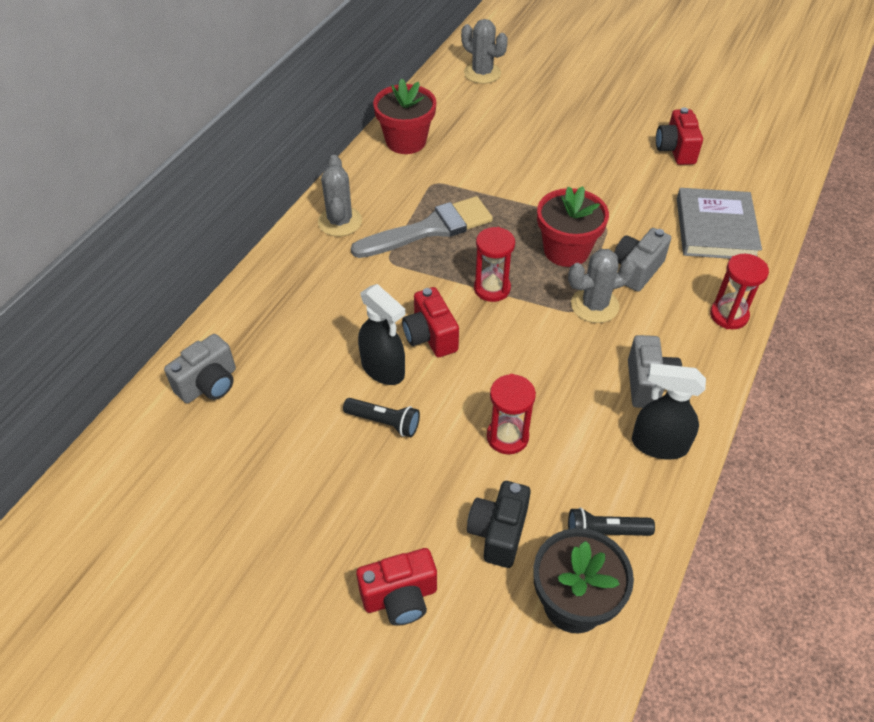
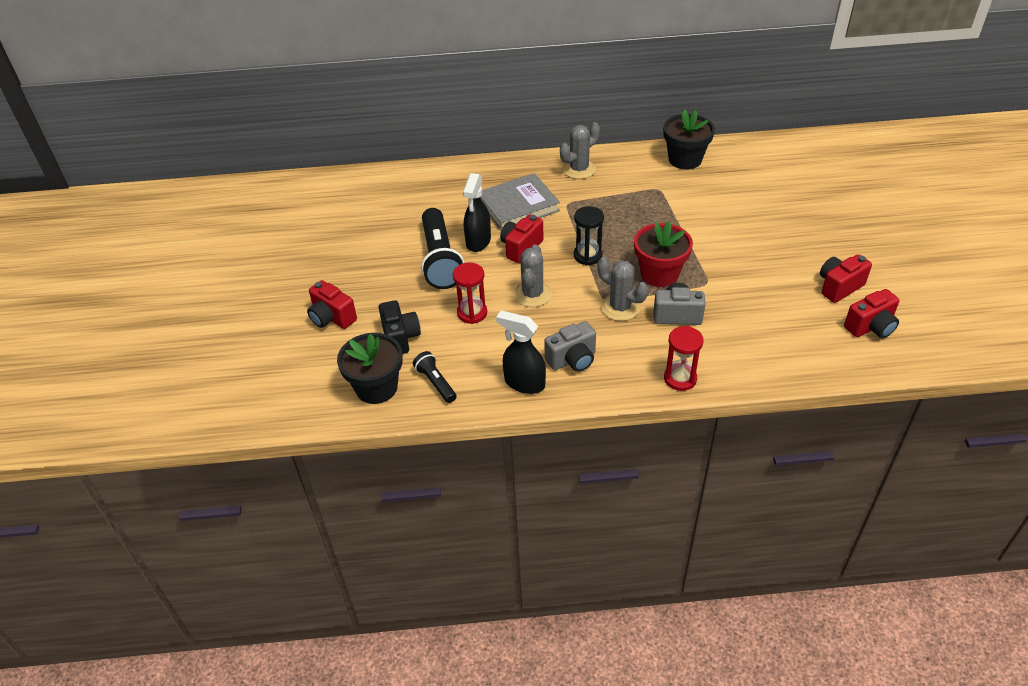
camera: 60 degrees right, 5 degrees down
grey camera [164,334,236,403] -> none
black flashlight [343,398,420,437] -> black flashlight [421,208,464,289], size x2.00
grey brush [351,196,493,258] -> none
red flower pot [373,78,436,154] -> black flower pot [663,109,715,170]
grey cactus [461,19,508,84] -> grey cactus moved to [514,244,552,307]
black camera [467,481,531,568] -> black camera turned 90 degrees clockwise [379,300,421,354]
red hourglass [474,227,515,302] -> black hourglass [574,206,604,265]
black spray bottle [632,363,706,460] -> black spray bottle turned 45 degrees counterclockwise [496,311,546,394]
grey book [677,188,762,259] -> grey book moved to [480,173,560,230]
none -> red camera [844,289,899,338]

